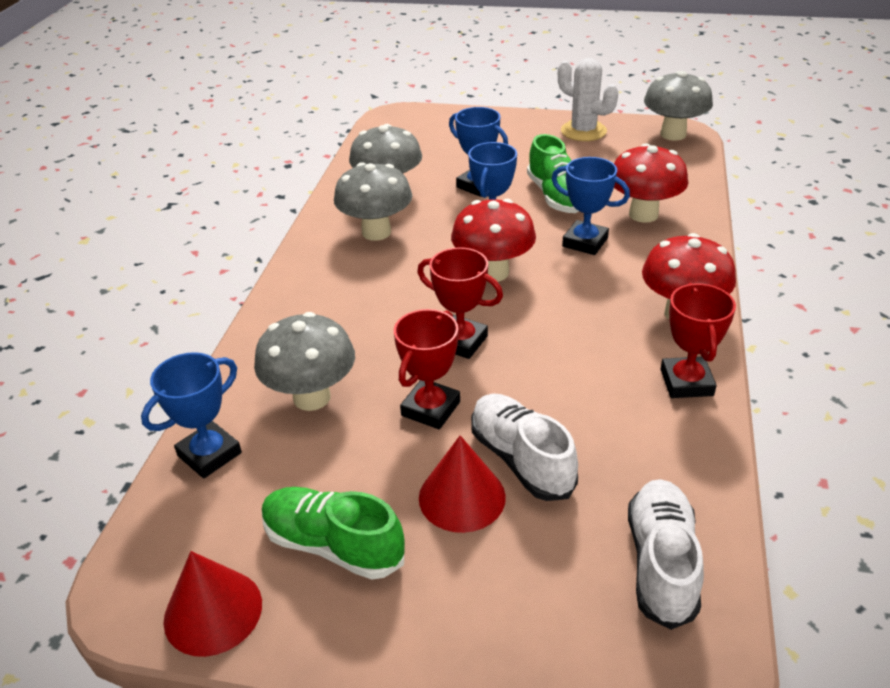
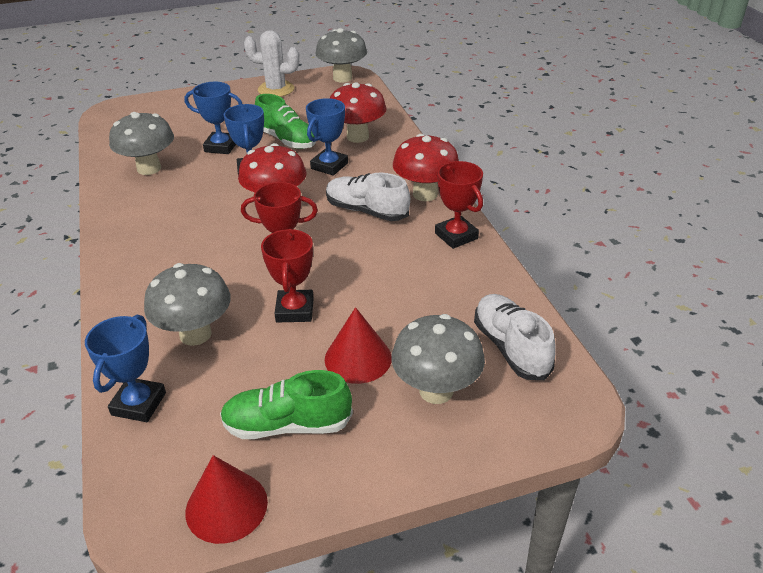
camera: 30 degrees left, 0 degrees up
grey mushroom [334,162,412,241] -> grey mushroom moved to [391,314,485,404]
white shoe [471,394,578,501] -> white shoe moved to [326,173,410,221]
blue trophy [551,157,630,255] -> blue trophy turned 60 degrees counterclockwise [306,98,348,176]

